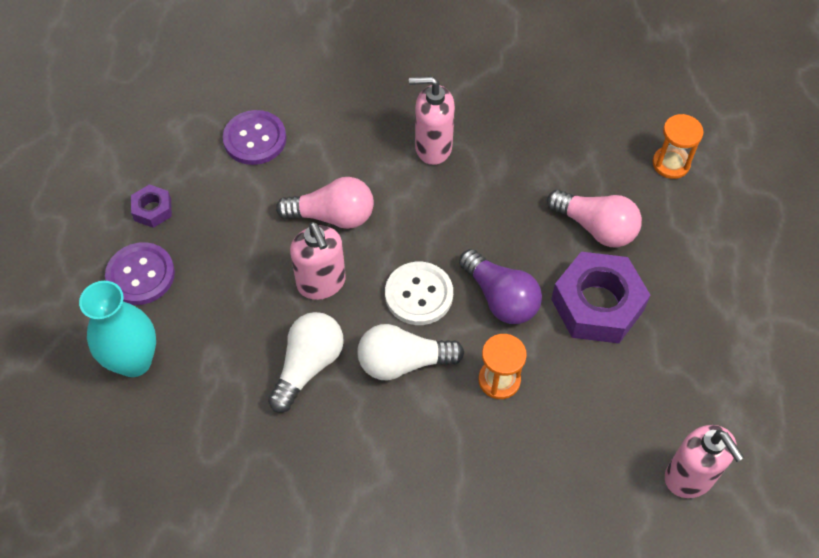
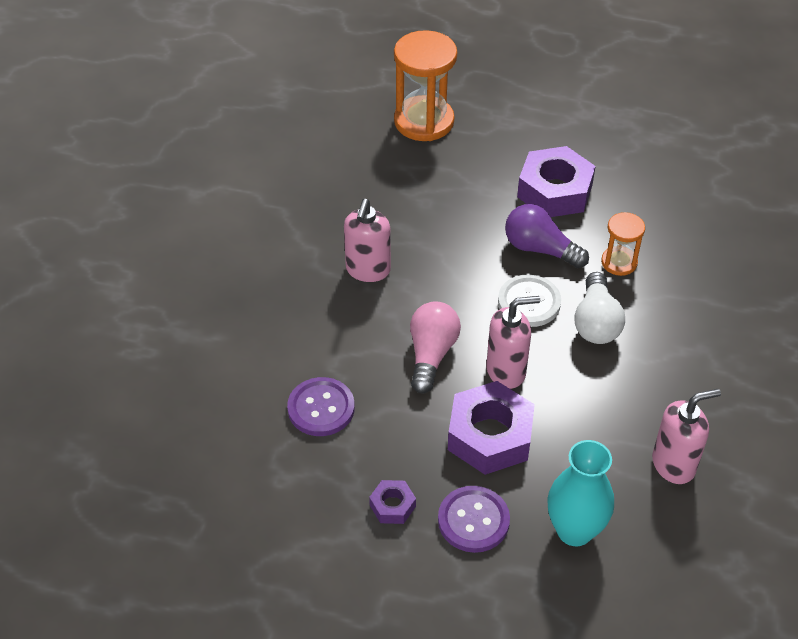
camera: 80 degrees left, 10 degrees down
white light bulb [268,312,344,413] -> none
purple light bulb [459,249,542,324] -> purple light bulb turned 120 degrees counterclockwise [505,204,589,268]
pink light bulb [547,189,642,247] -> none
orange hourglass [652,114,703,179] -> orange hourglass [394,30,457,141], size x1.85
pink soap dispenser [665,425,745,498] -> pink soap dispenser moved to [652,389,721,484]
none -> purple nut [448,381,535,475]

